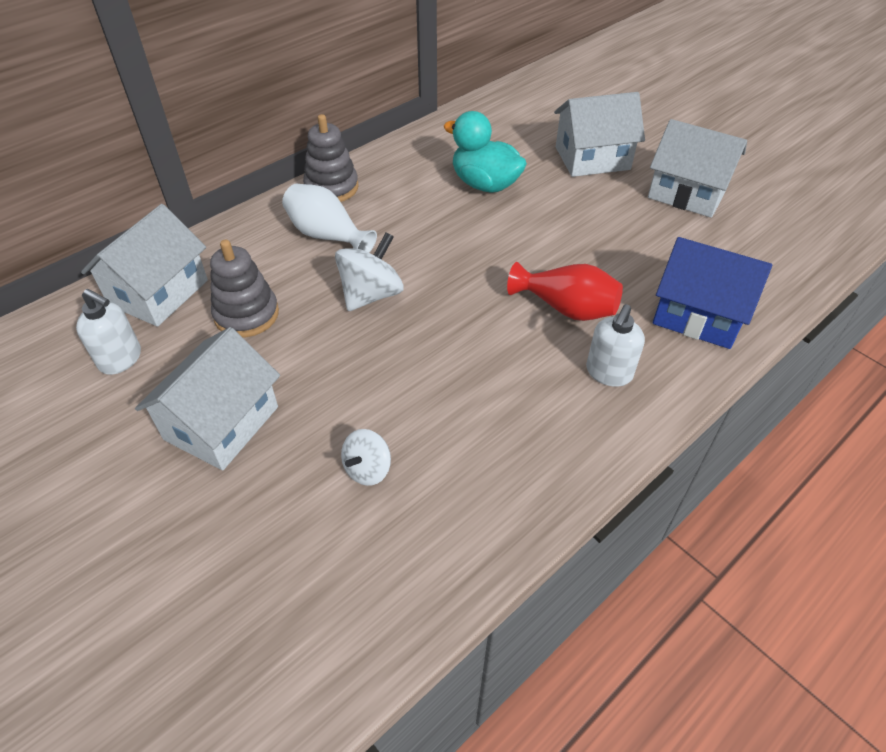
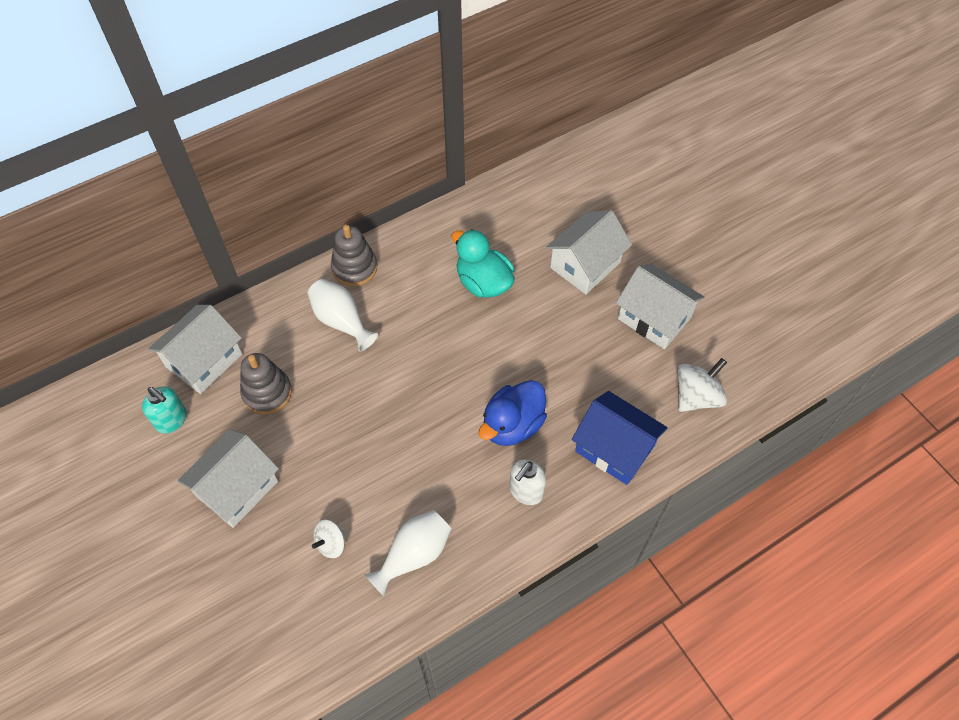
camera: 10 degrees right, 10 degrees up
white soap dispenser [76,289,141,375] -> turquoise soap dispenser [142,387,187,434]
white spinning top [335,232,404,311] -> white spinning top moved to [677,358,727,412]
red vase [507,262,623,321] -> blue duck [479,380,547,446]
white house [554,92,645,177] -> white house turned 45 degrees counterclockwise [546,210,632,294]
none -> white vase [364,510,451,596]

